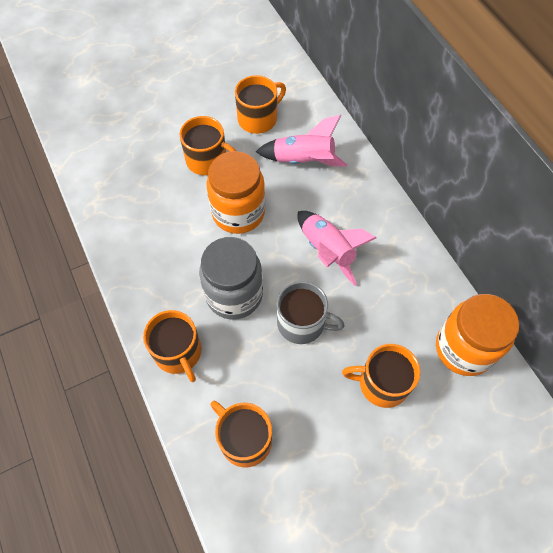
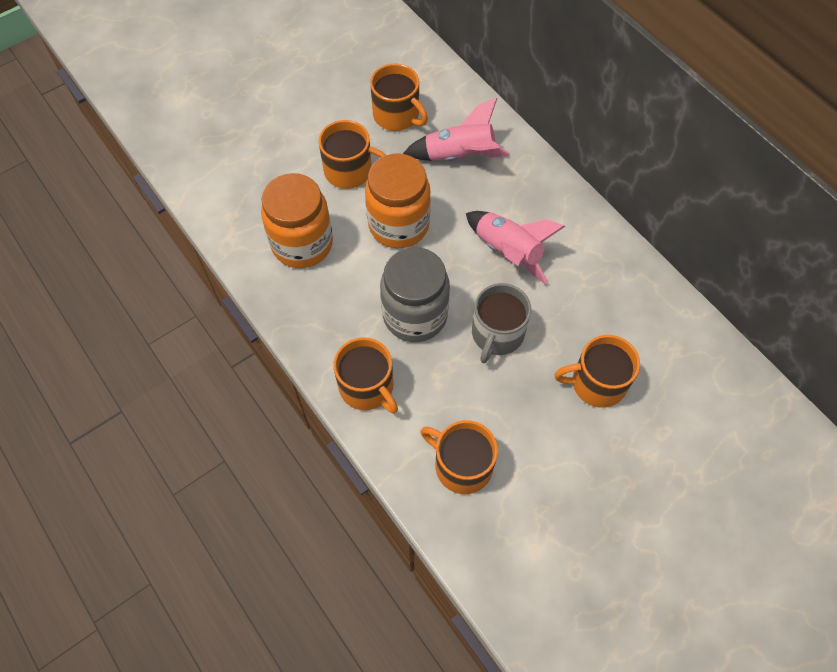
camera: 10 degrees left, 0 degrees up
orange mug [235,75,286,134] -> orange mug turned 90 degrees clockwise [370,63,428,131]
grey mug [277,281,345,344] -> grey mug turned 105 degrees clockwise [472,283,531,363]
orange jar [436,294,519,376] -> orange jar moved to [261,173,333,268]

